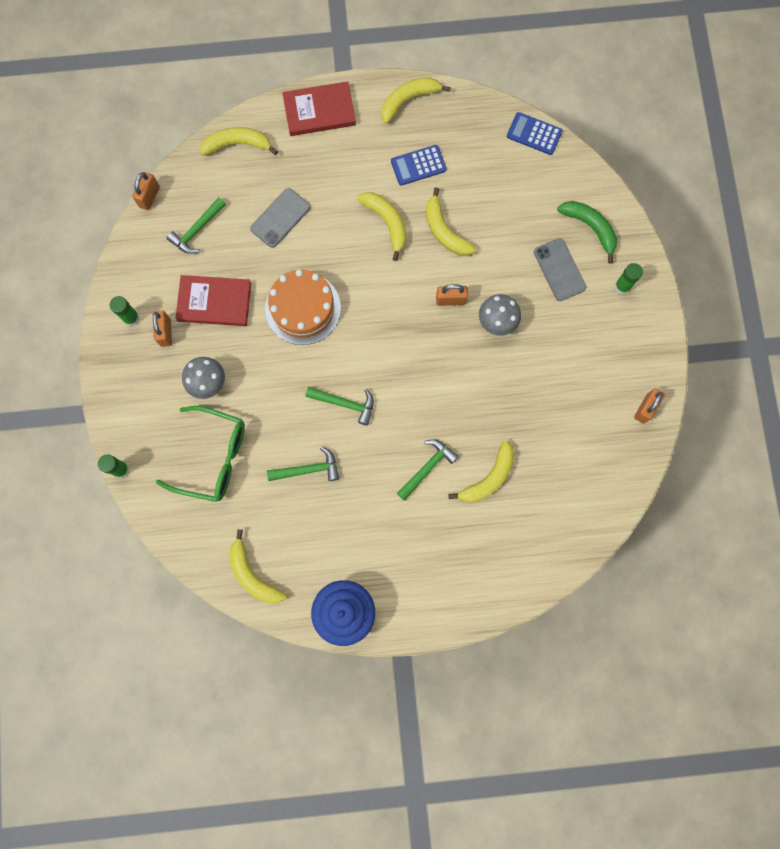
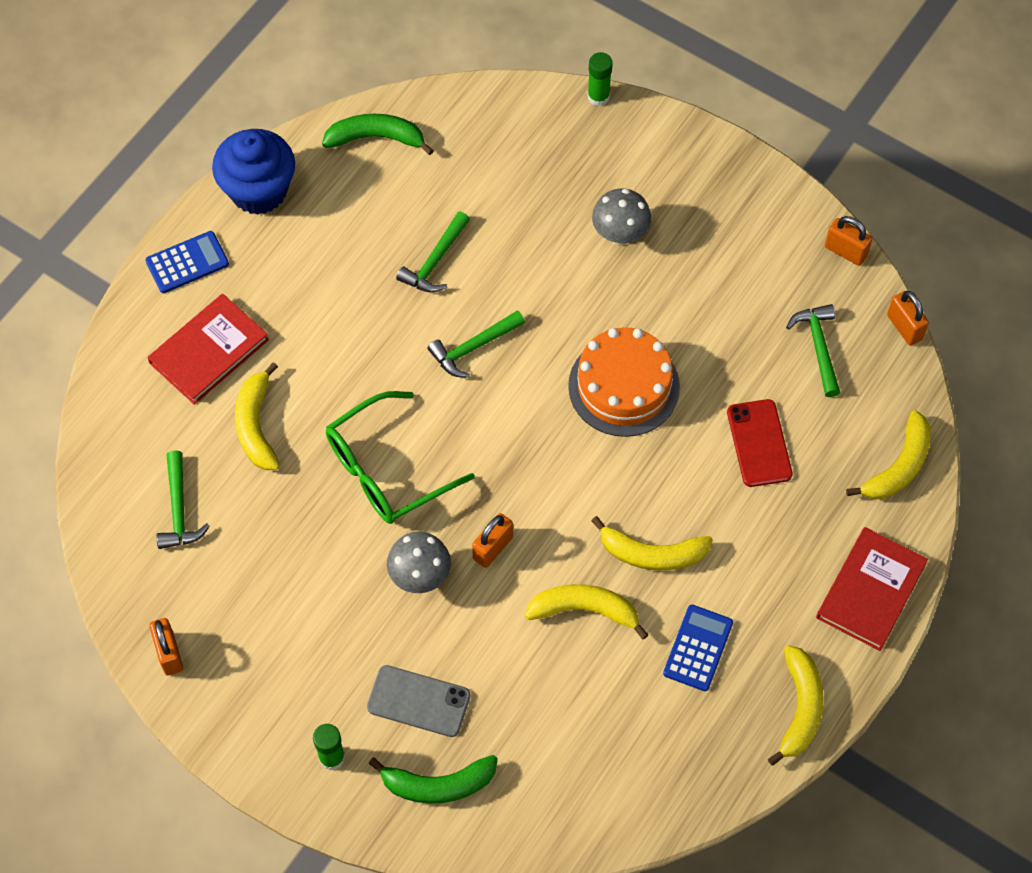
camera: 130 degrees right, 15 degrees down
green glue stick [110,296,139,326] -> none
orange padlock [153,310,172,347] -> orange padlock moved to [825,216,872,266]
green glasses [156,406,245,502] -> green glasses moved to [326,391,475,524]
red book [175,275,251,326] -> red book moved to [147,294,269,405]
yellow banana [229,529,286,603] -> green banana [322,114,434,155]
grey phone [250,188,310,248] -> red phone [727,399,793,487]
green hammer [397,439,459,501] -> green hammer moved to [156,450,210,549]
blue calculator [507,112,563,155] -> blue calculator moved to [146,231,229,293]

